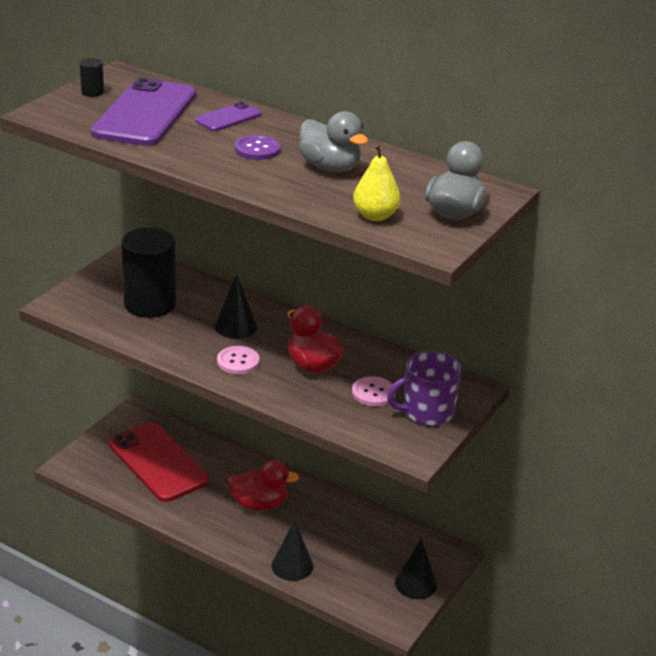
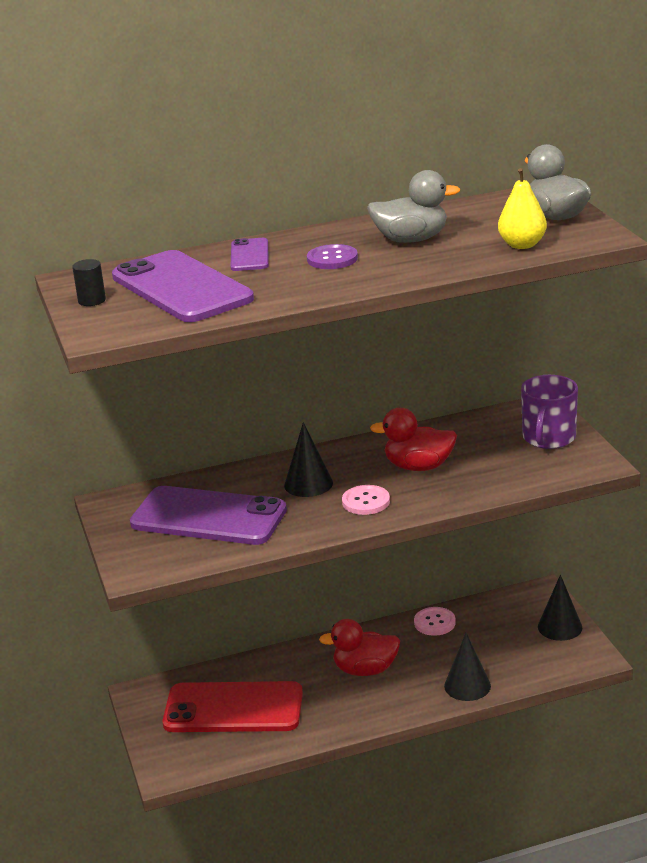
camera: 45 degrees left, 5 degrees down
black cylinder [121,227,176,318] -> purple phone [130,486,287,545]
red duck [228,460,299,510] -> red duck turned 135 degrees counterclockwise [319,619,400,676]
pink button [352,376,395,407] -> pink button moved to [414,607,456,636]

